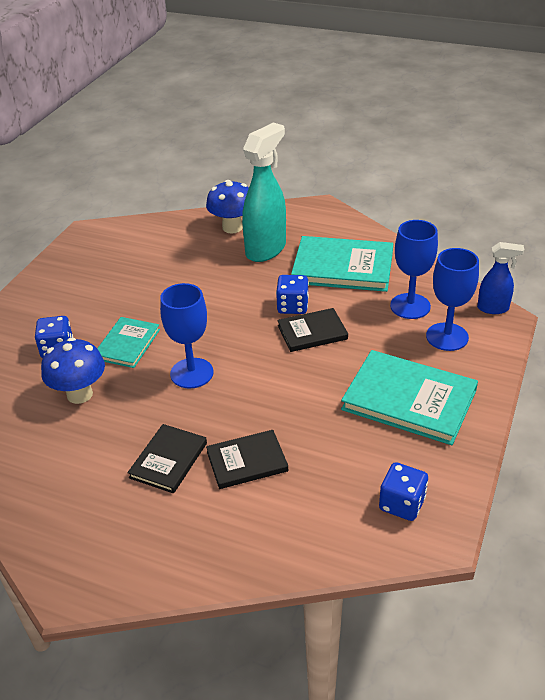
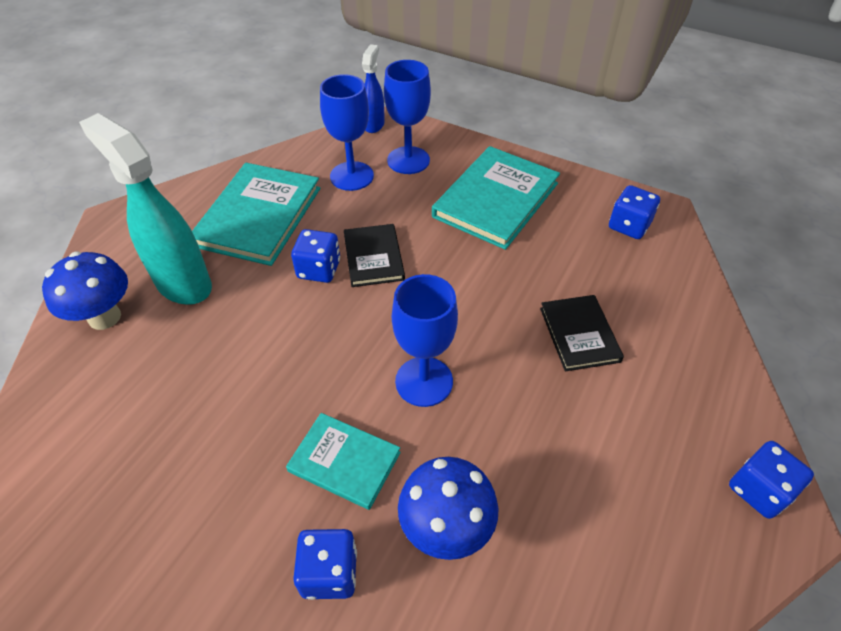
camera: 85 degrees left, 10 degrees up
black book [127,424,207,493] -> none
none -> blue dice [729,441,814,519]

